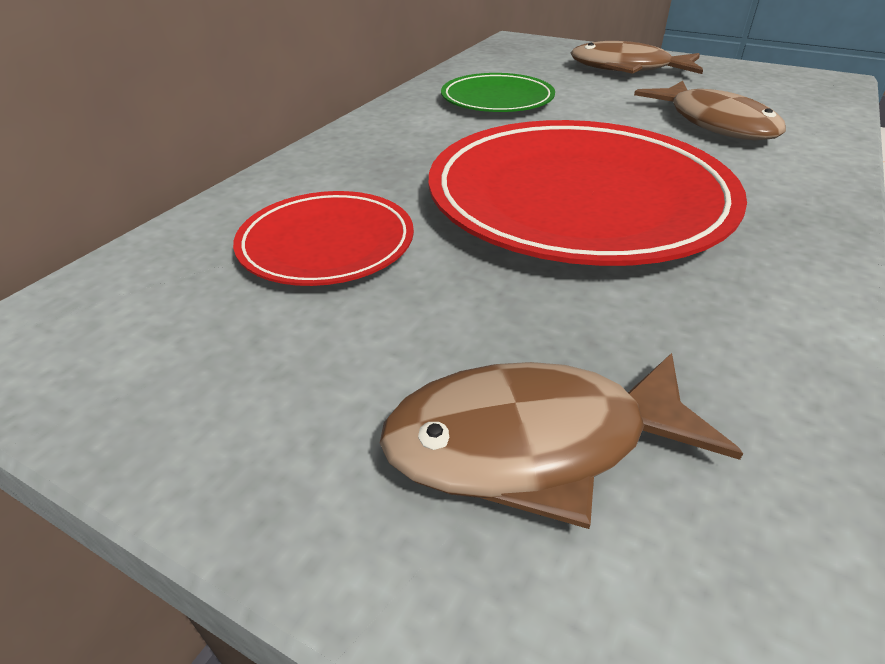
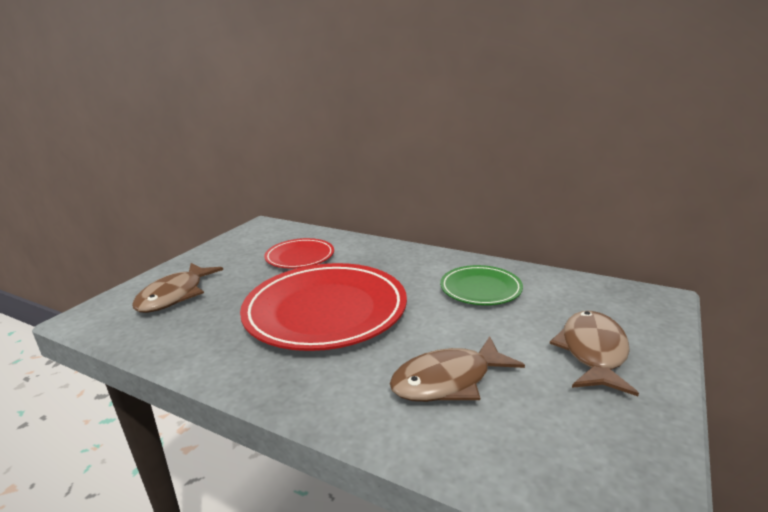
camera: 90 degrees right, 15 degrees down
brown fish [380,353,743,529] -> brown fish turned 150 degrees counterclockwise [132,263,223,313]

